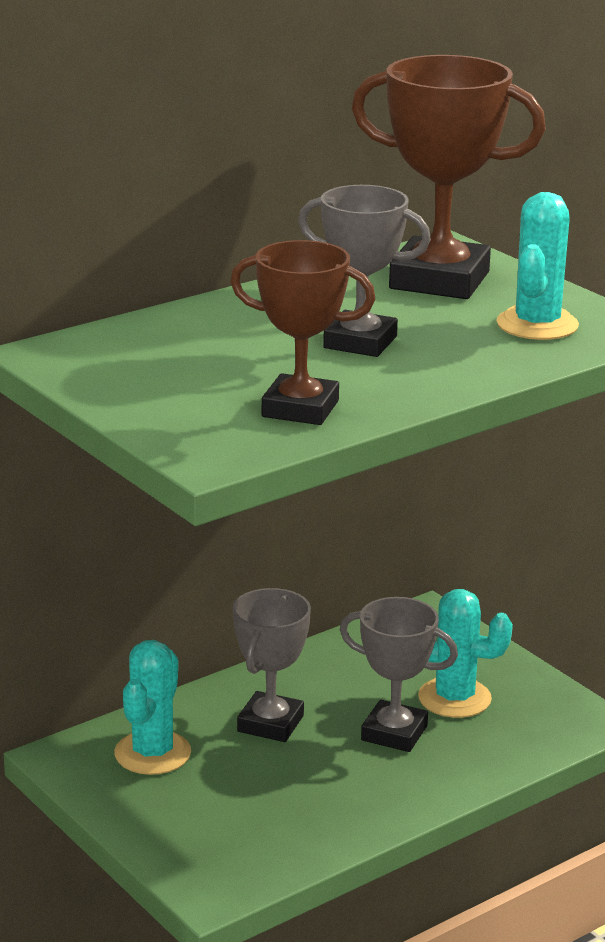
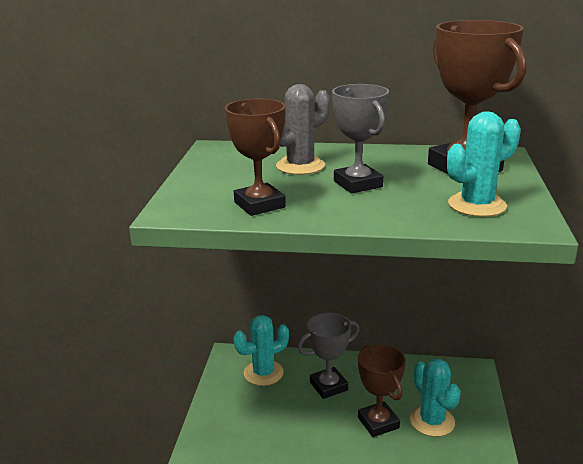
camera: 45 degrees right, 0 degrees up
grey trophy [340,597,458,752] -> brown trophy [358,344,406,437]
none -> grey cactus [276,84,330,175]

